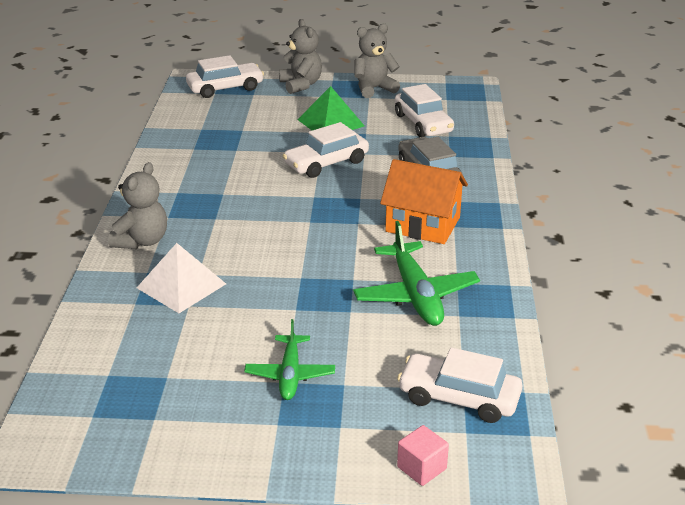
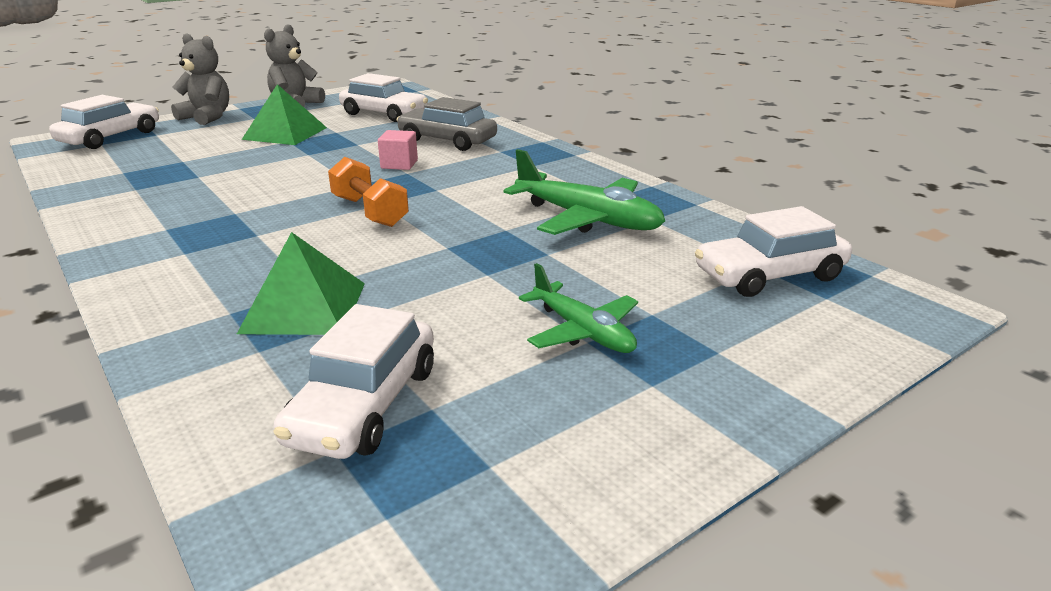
camera: 40 degrees left, 5 degrees down
grey teddy bear [108,162,167,249] -> none
white pyramid [137,243,226,313] -> green pyramid [237,232,365,335]
white car [283,122,369,178] -> white car moved to [273,304,434,459]
orange house [380,159,468,244] -> none
pink cube [397,425,449,486] -> pink cube moved to [378,130,418,170]
none -> orange dumbbell [328,157,409,227]

